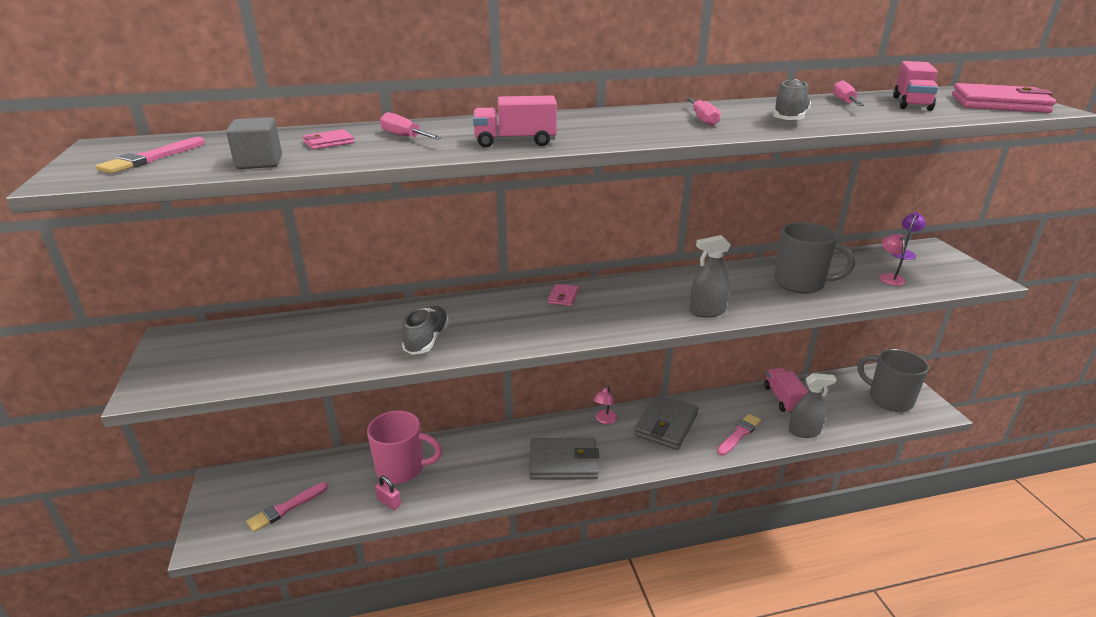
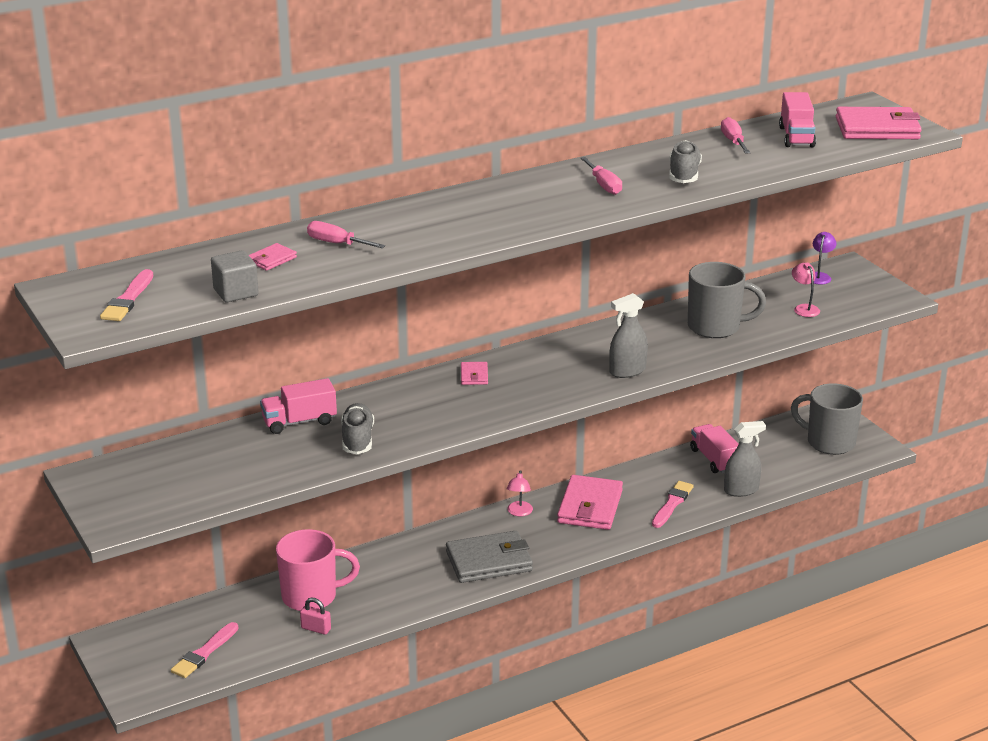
camera: 15 degrees left, 0 degrees up
pink truck [473,96,557,148] -> pink truck moved to [260,378,337,434]
grey wallet [634,394,699,450] -> pink wallet [557,475,623,530]

